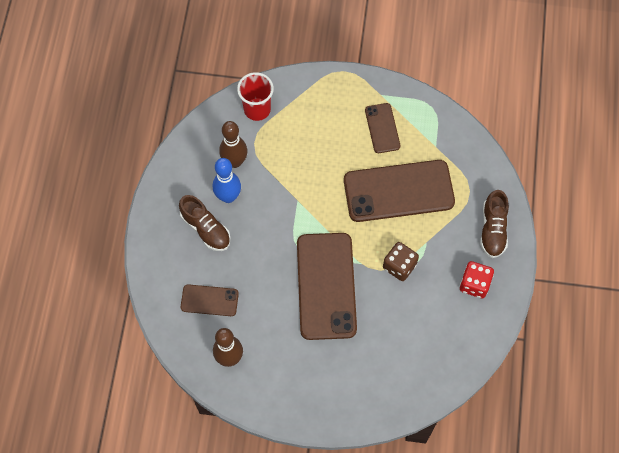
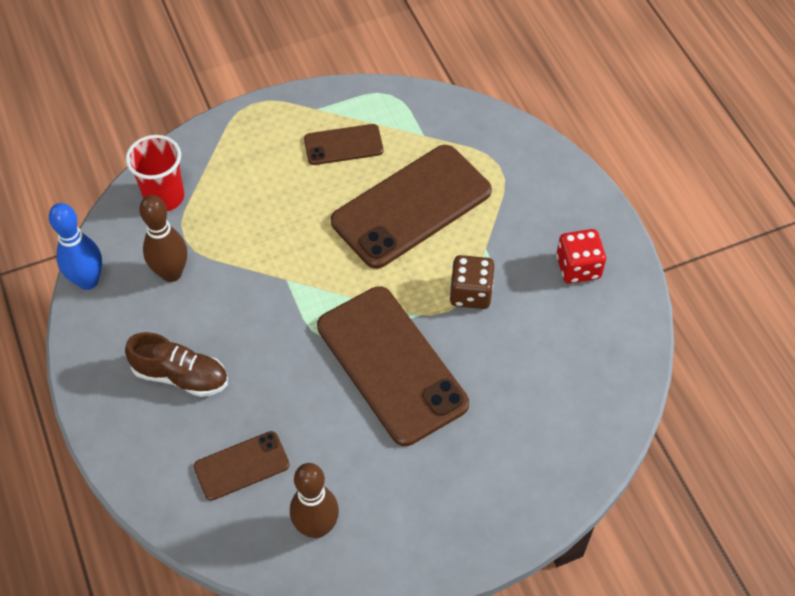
camera: 30 degrees left, 10 degrees down
blue bowling pin [213,158,241,203] -> blue bowling pin moved to [49,203,102,290]
brown phone [365,103,400,153] -> brown phone turned 60 degrees counterclockwise [304,124,383,165]
brown shoe [480,190,509,258] -> none

